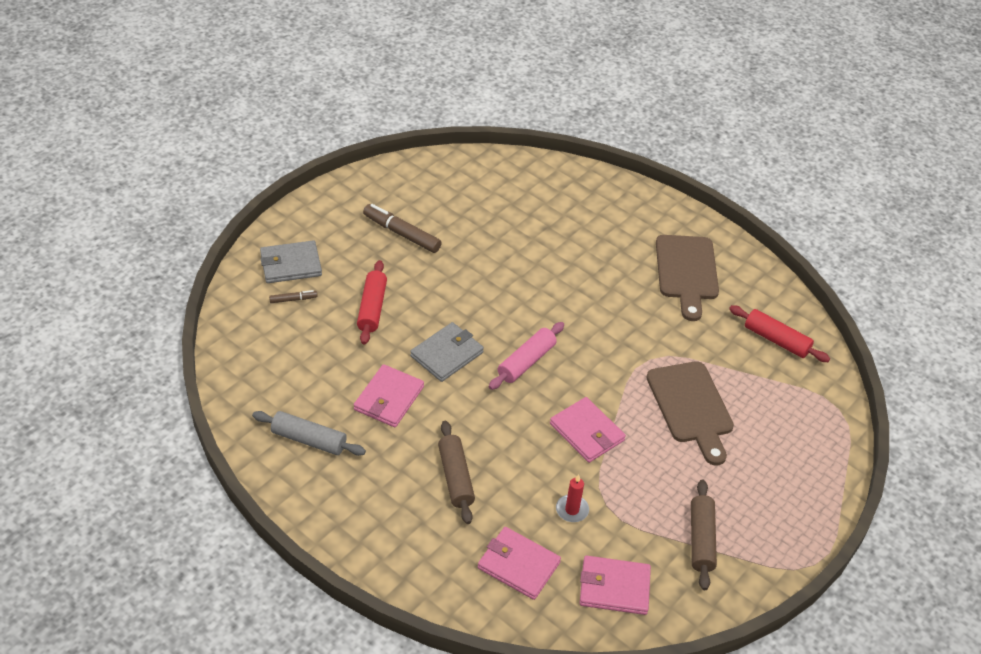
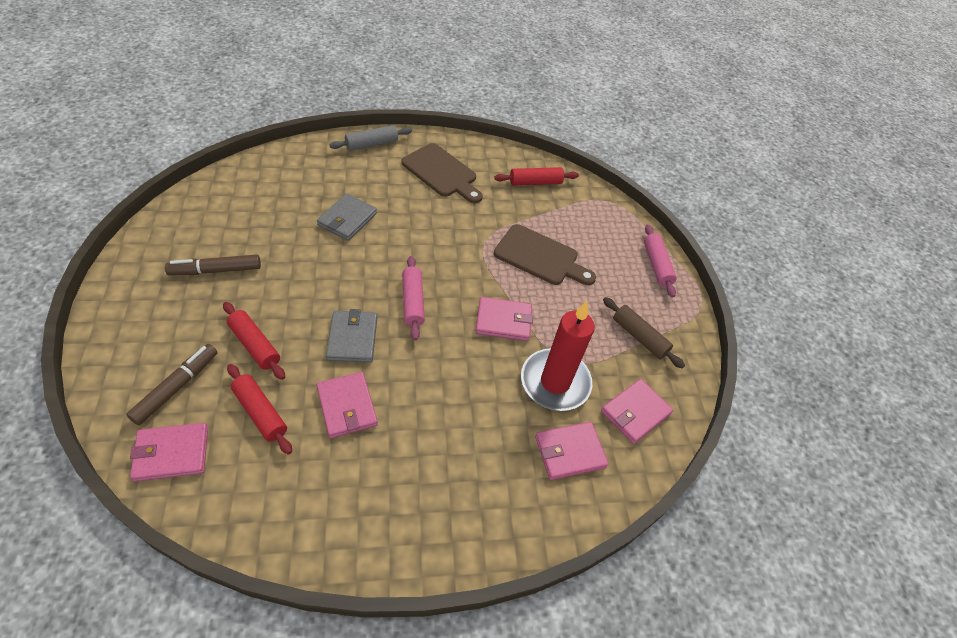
camera: 50 degrees left, 5 degrees up
grey rolling pin [252,411,366,456] -> grey rolling pin moved to [330,125,412,151]
grey wallet [260,240,322,283] -> grey wallet moved to [317,194,377,241]
brown marker [269,290,318,303] -> brown marker [126,344,218,425], size x1.98
brown rolling pin [438,421,475,524] -> none
red candle [556,474,589,522] -> red candle [521,301,595,411], size x2.44
none -> pink wallet [130,423,208,482]
none -> red rolling pin [227,364,292,455]
none -> pink rolling pin [644,224,677,298]

